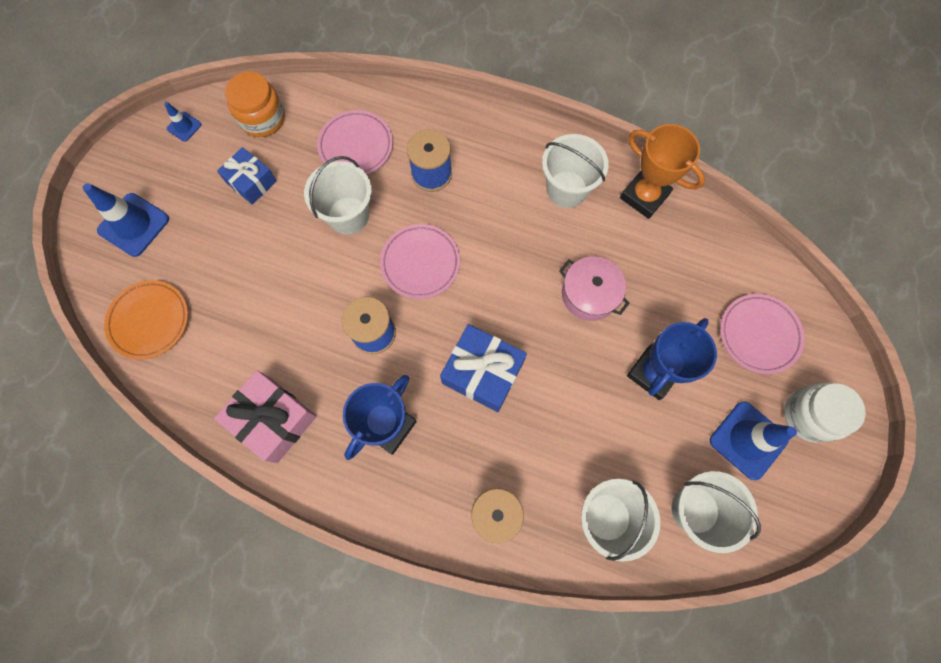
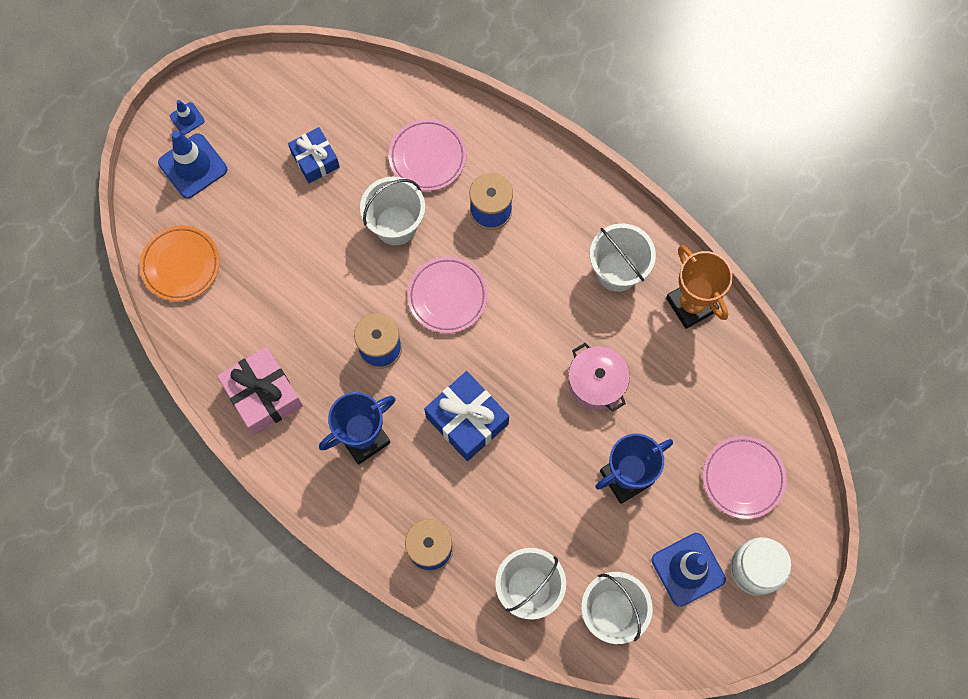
camera: 20 degrees right, 0 degrees up
blue traffic cone [164,102,202,142] -> blue traffic cone moved to [170,100,205,135]
orange jar [225,71,285,137] -> none

